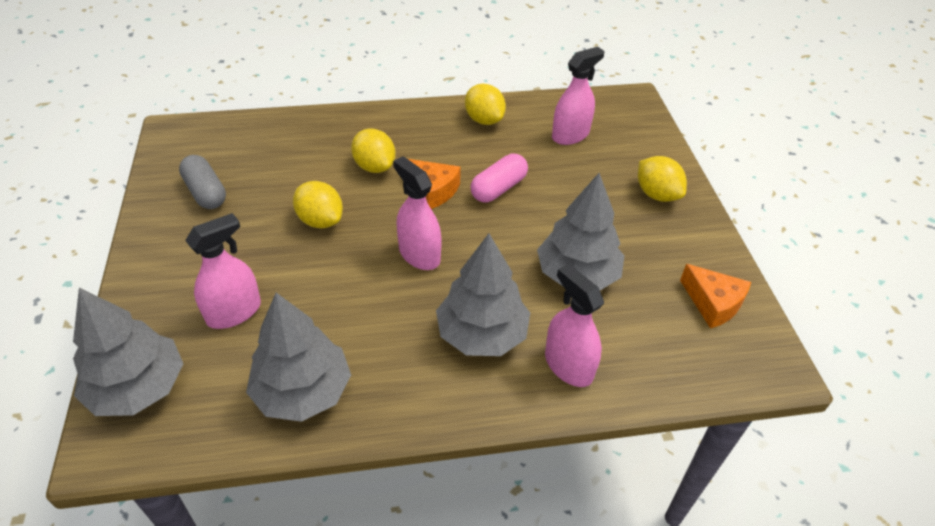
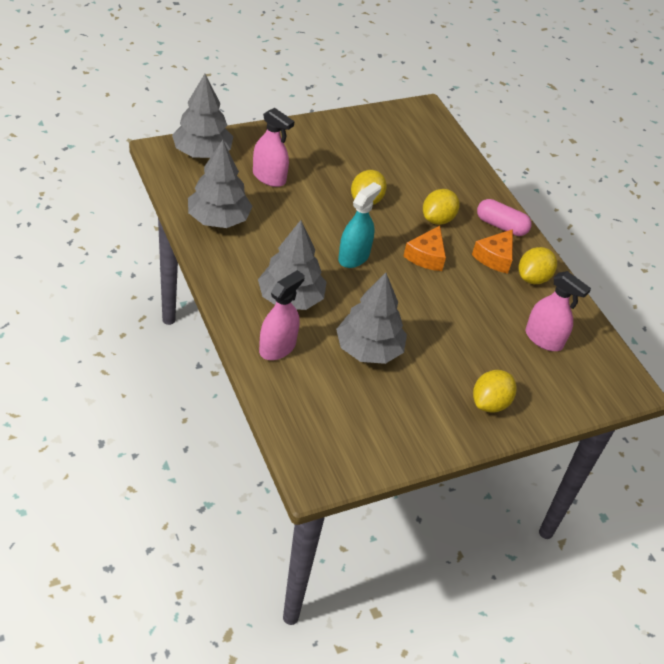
camera: 70 degrees right, 0 degrees up
grey capsule [179,155,226,209] -> none
pink spray bottle [393,156,441,270] -> turquoise spray bottle [338,182,381,268]
pink capsule [471,154,528,203] -> pink capsule moved to [477,199,532,236]
orange cheese [680,264,751,328] -> orange cheese moved to [472,229,513,274]

